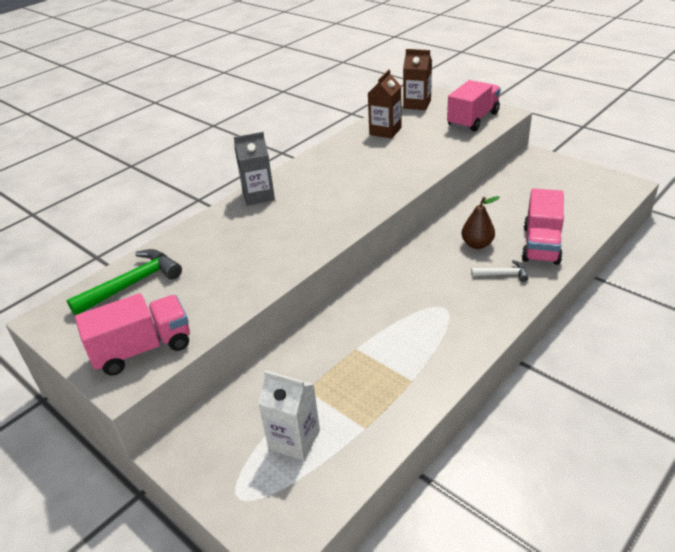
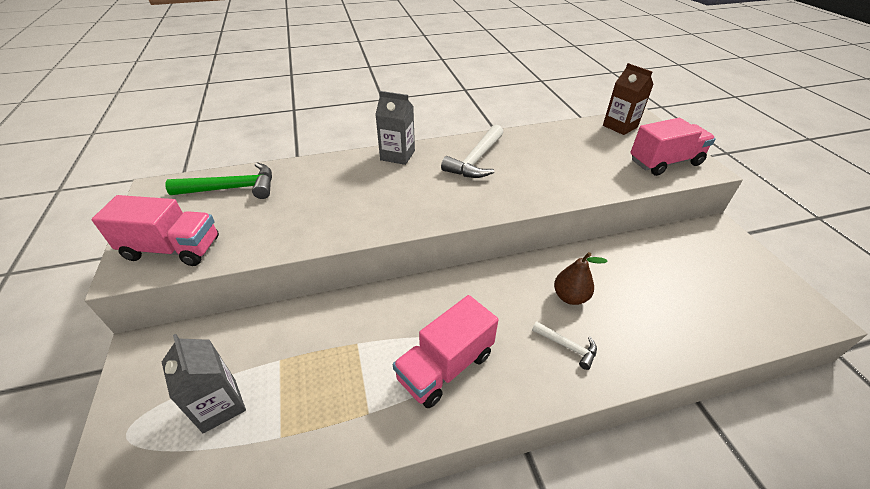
camera: 30 degrees right, 5 degrees up
white carton [258,370,320,461] -> grey carton [162,334,246,433]
brown carton [368,69,402,139] -> none
pink truck [522,188,564,265] -> pink truck moved to [393,295,498,408]
none -> white hammer [441,124,504,178]

